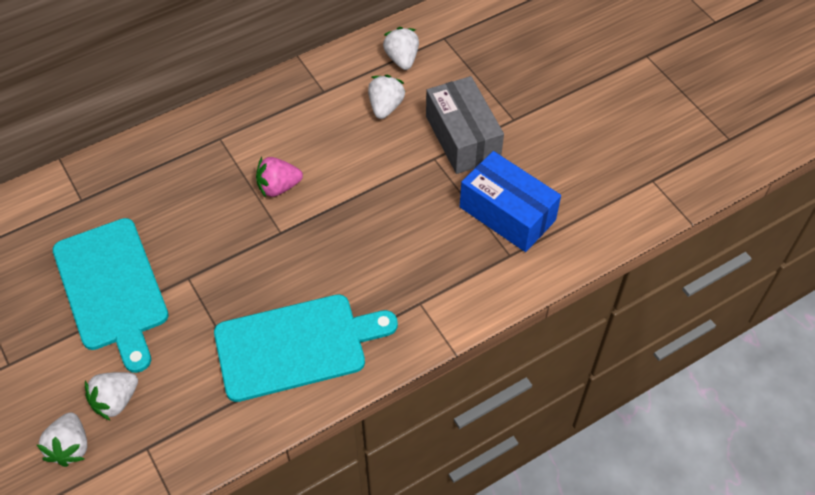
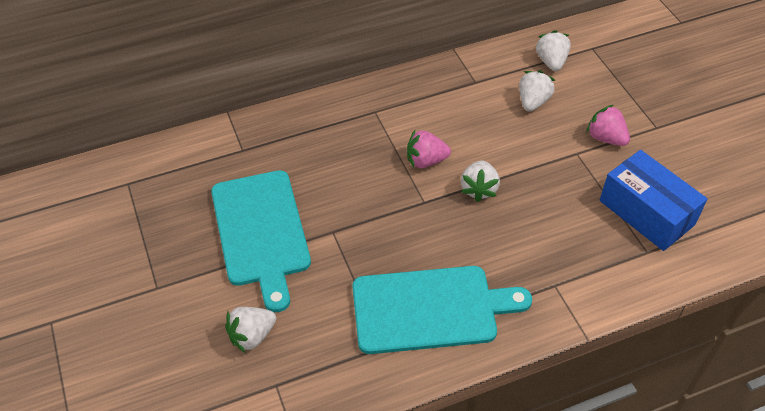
camera: 10 degrees right, 5 degrees down
white strawberry [37,412,87,467] -> white strawberry moved to [461,160,500,202]
grey box [426,76,504,174] -> pink strawberry [586,105,630,146]

